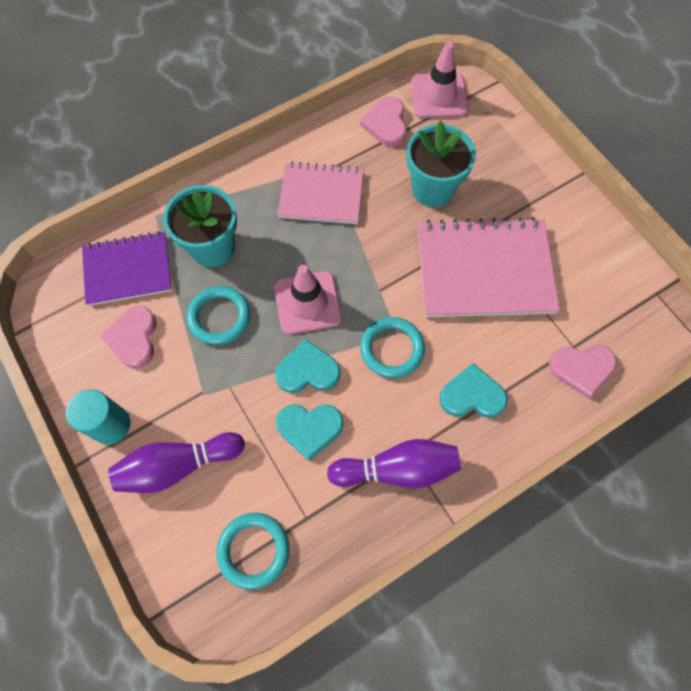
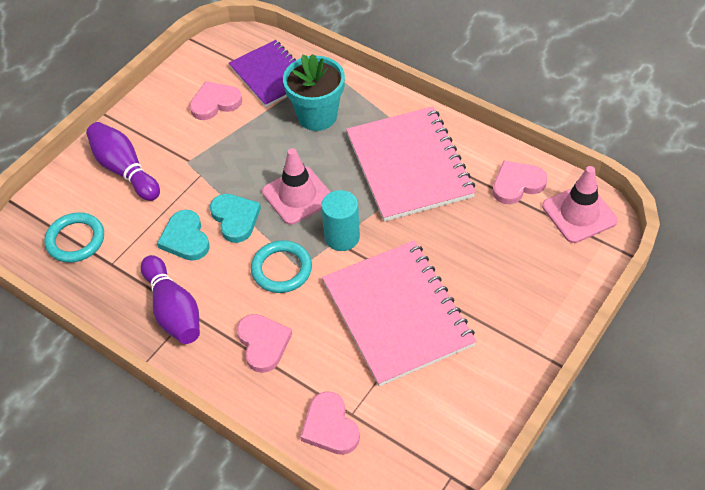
camera: 70 degrees right, 15 degrees down
turquoise cylinder [66,389,131,445] -> turquoise cylinder moved to [321,190,360,251]
turquoise ring [187,286,250,345] -> none
pink notebook [278,161,364,224] -> pink notebook [346,106,476,222], size x1.55
turquoise flower pot [406,121,476,207] -> none
turquoise heart [439,363,508,418] -> pink heart [237,314,292,373]

